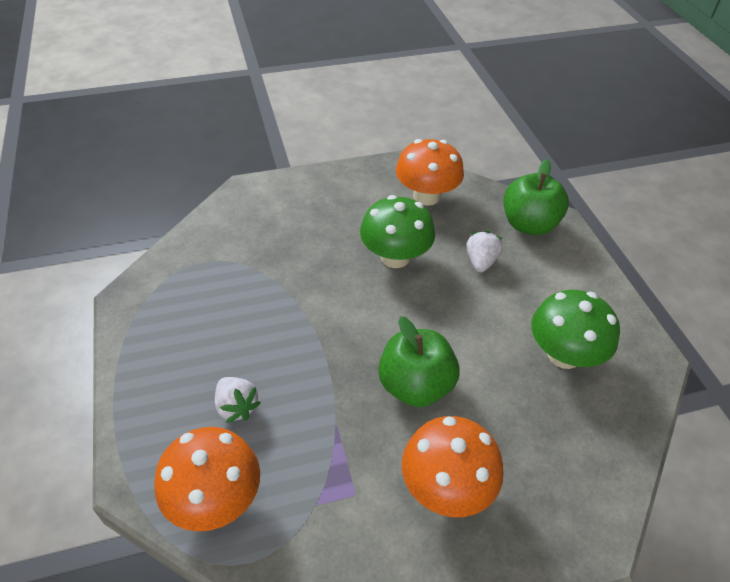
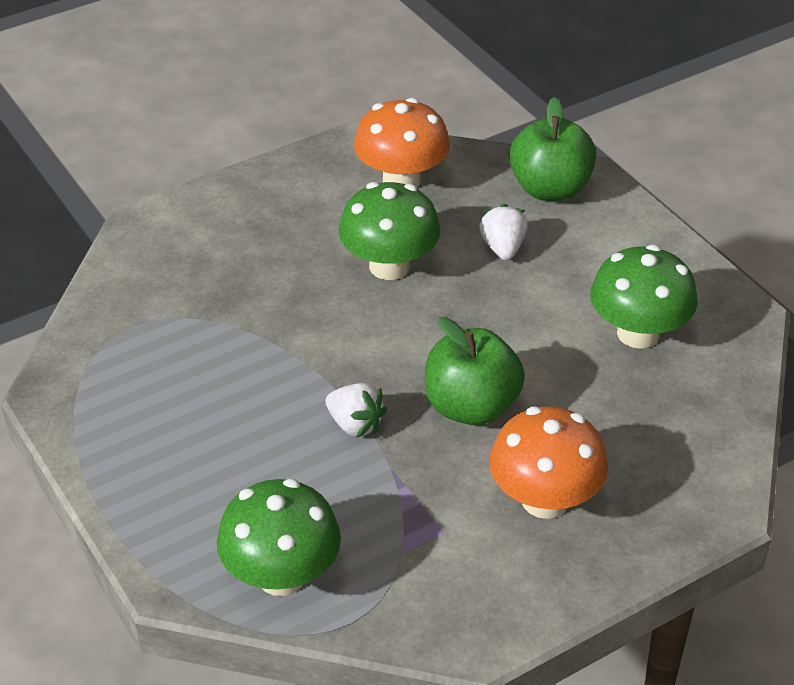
camera: 15 degrees left, 5 degrees down
orange mushroom [154,427,260,531] -> green mushroom [217,479,341,596]
white strawberry [215,377,261,423] -> white strawberry moved to [325,383,387,437]

